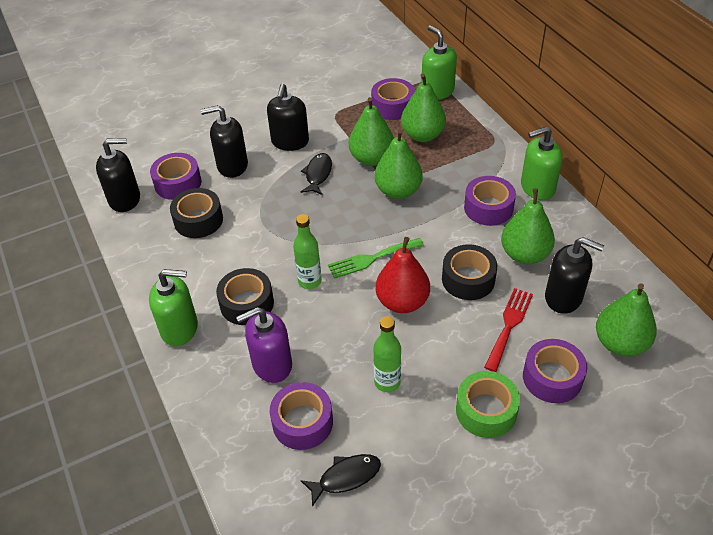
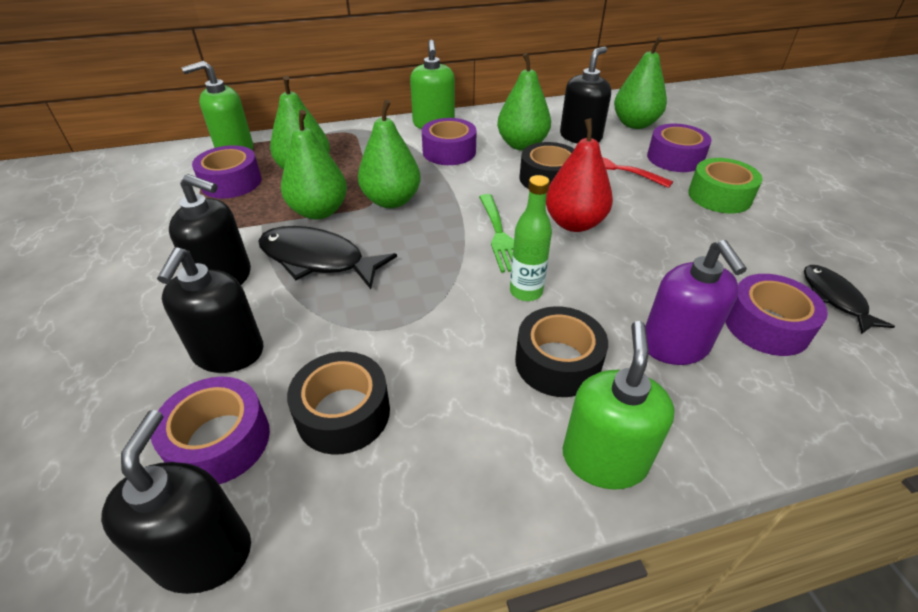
camera: 80 degrees left, 5 degrees down
black fish [301,153,332,195] -> black fish [258,226,397,289], size x1.61
green bottle [373,316,401,392] -> none

